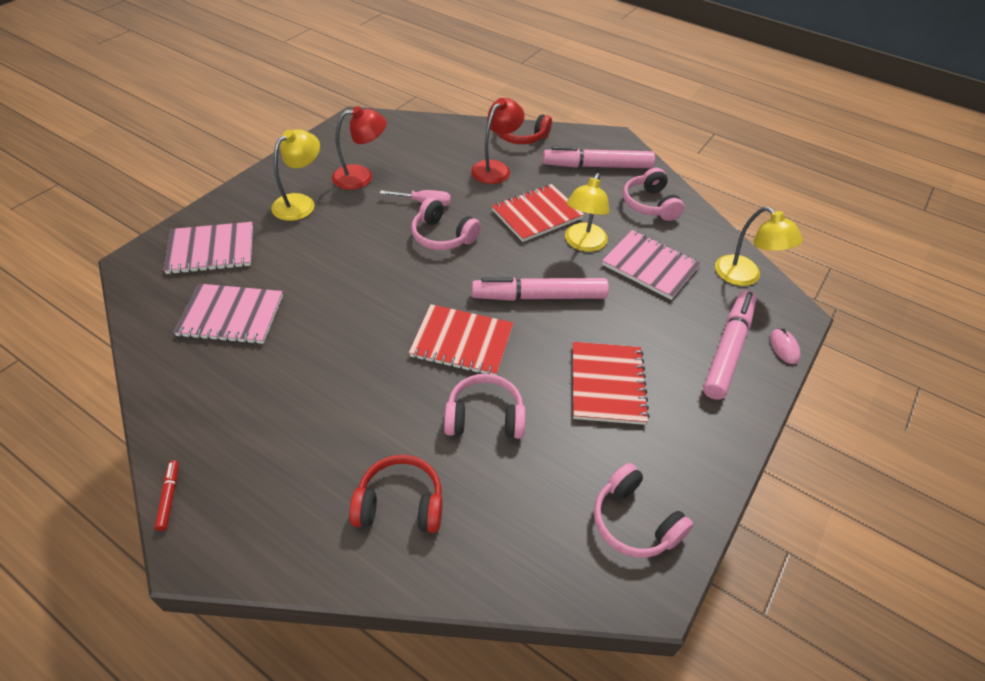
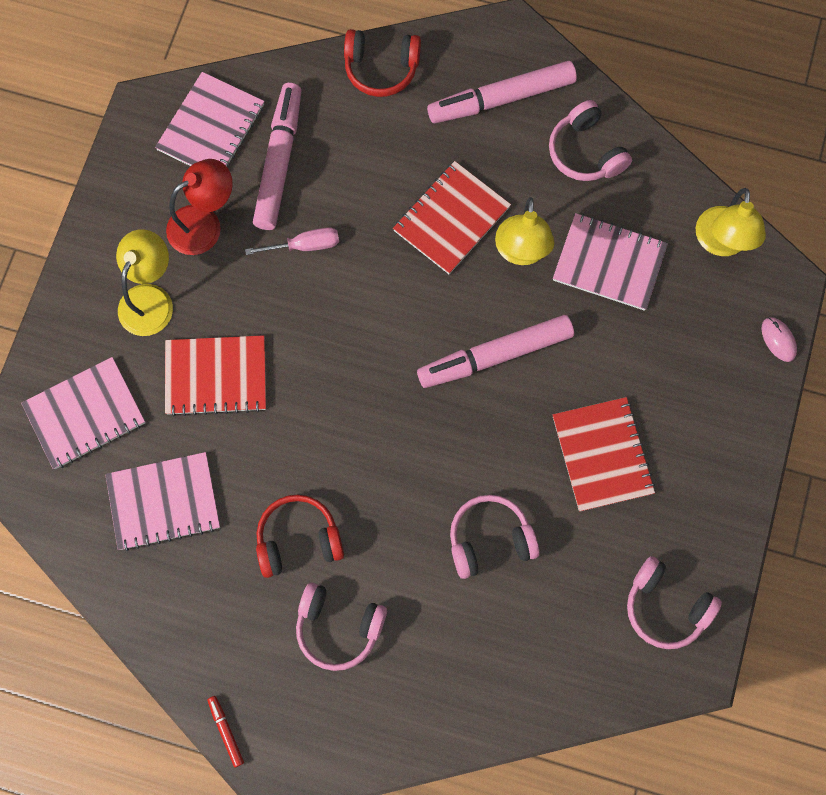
camera: 15 degrees left, 25 degrees up
red headphones [349,455,443,533] -> red headphones moved to [256,495,344,578]
red notebook [409,304,513,375] -> red notebook moved to [165,335,266,416]
pink headphones [411,198,481,250] -> pink headphones moved to [296,583,387,671]
red lamp [471,98,525,184] -> none
pink marker [703,290,757,400] -> pink marker moved to [253,83,302,230]
yellow lamp [715,207,803,286] -> yellow lamp turned 60 degrees clockwise [696,188,766,256]
none -> pink notebook [155,72,265,167]

